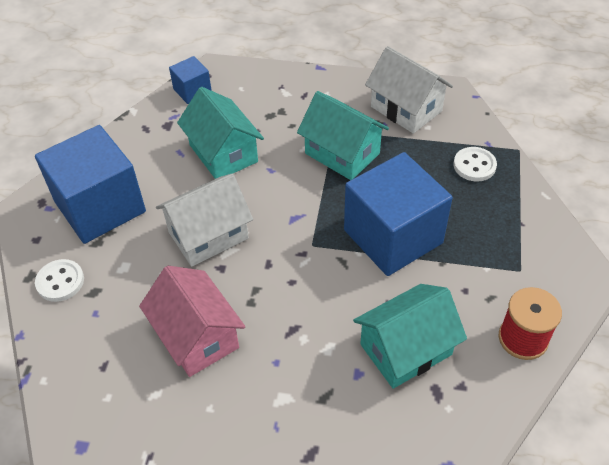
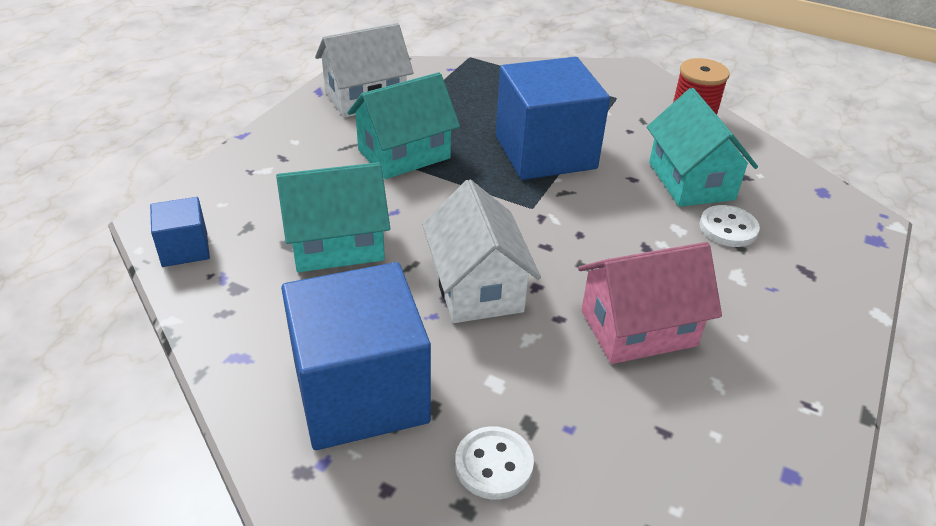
camera: 75 degrees left, 10 degrees down
white button [453,147,497,182] -> white button moved to [700,205,760,247]

